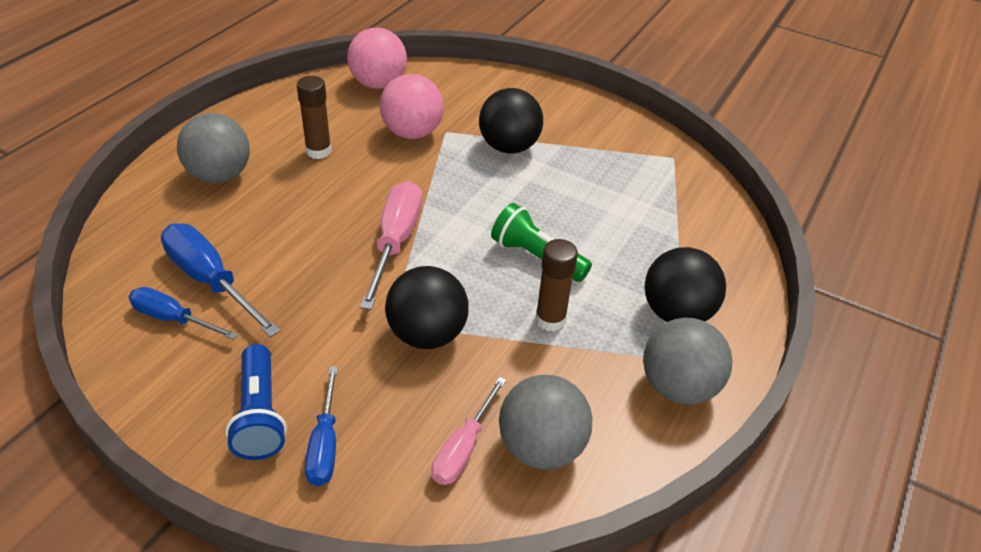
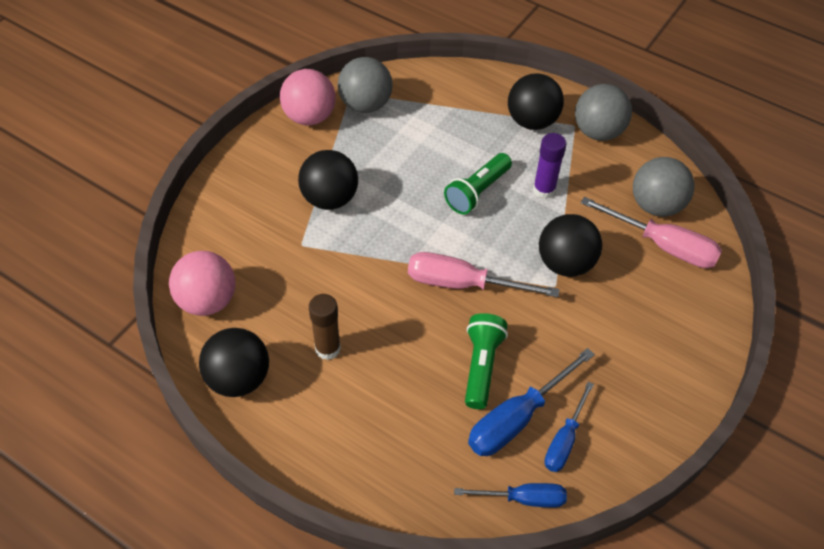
camera: 85 degrees left, 10 degrees up
grey ball [177,113,250,183] -> grey ball moved to [337,57,393,113]
blue flashlight [225,344,287,460] -> none
blue screwdriver [305,366,338,486] -> blue screwdriver moved to [454,483,567,508]
pink ball [380,74,444,139] -> pink ball moved to [280,69,336,125]
pink screwdriver [432,377,506,485] -> pink screwdriver [581,197,722,268], size x1.57
brown glue stick [536,239,578,331] -> purple glue stick [533,133,566,199]
none -> black ball [199,328,269,397]
none -> green flashlight [465,313,508,409]

